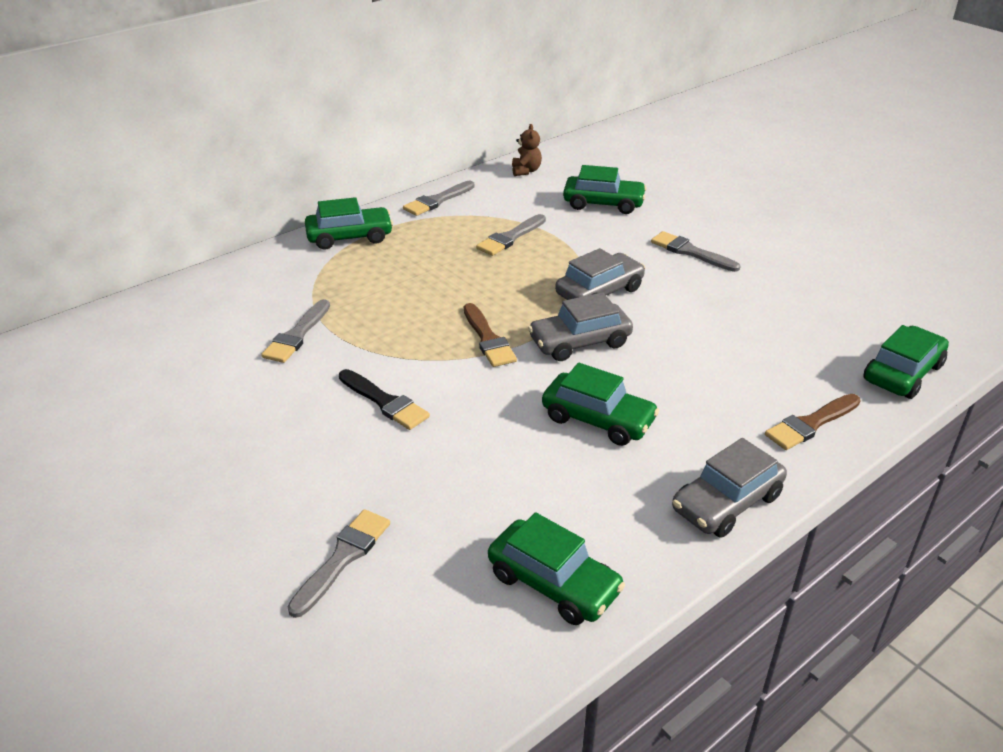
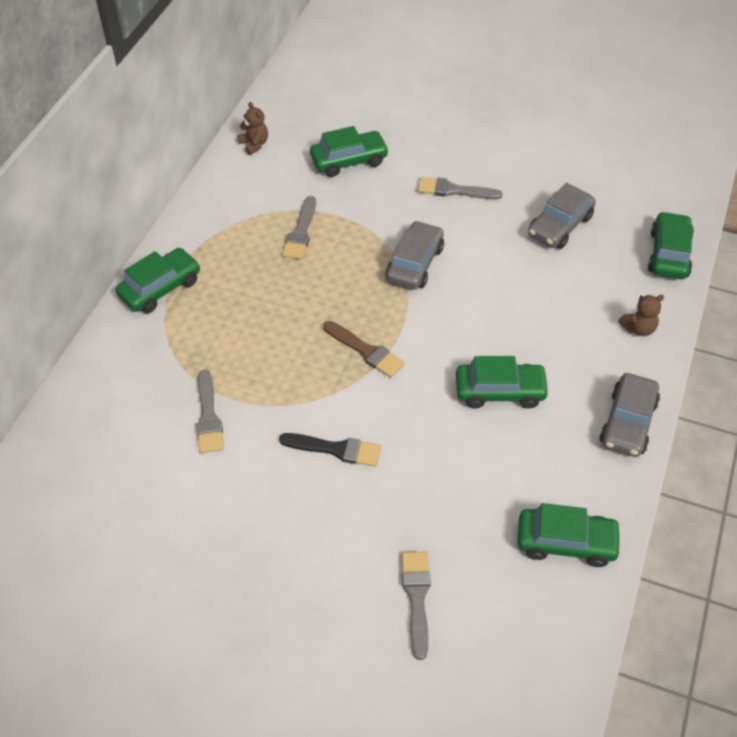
camera: 30 degrees left, 15 degrees up
grey brush [403,181,475,216] -> none
grey car [528,292,633,361] -> grey car moved to [528,182,596,249]
brown brush [765,394,861,450] -> brown teddy bear [618,294,664,336]

